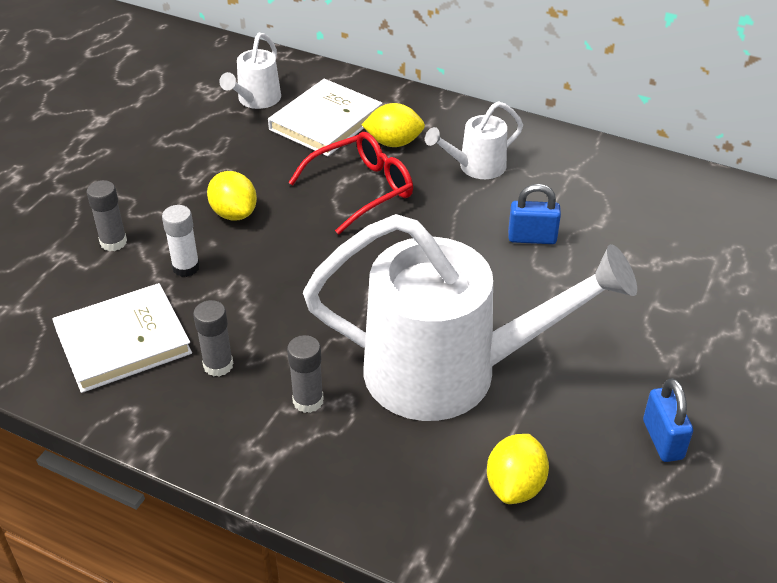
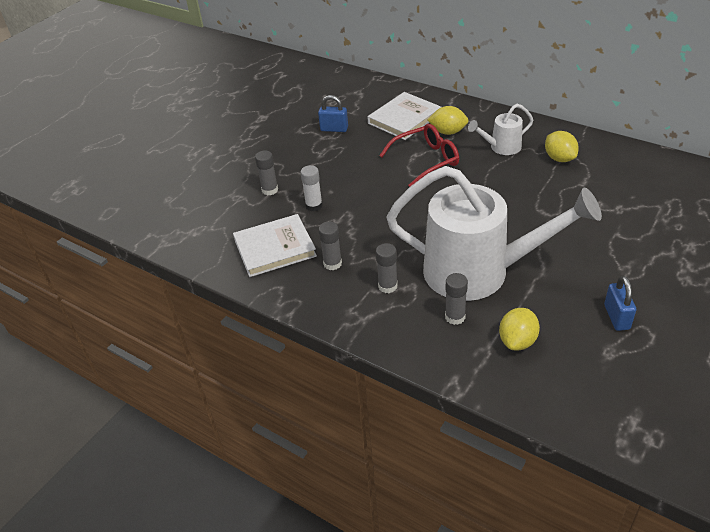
camera: 10 degrees right, 0 degrees up
yellow lemon [207,171,257,221] -> yellow lemon moved to [545,131,579,162]
white watering can [219,33,281,109] -> none
blue padlock [508,184,561,244] -> blue padlock moved to [318,95,348,132]
none -> grey glue stick [445,273,468,325]

